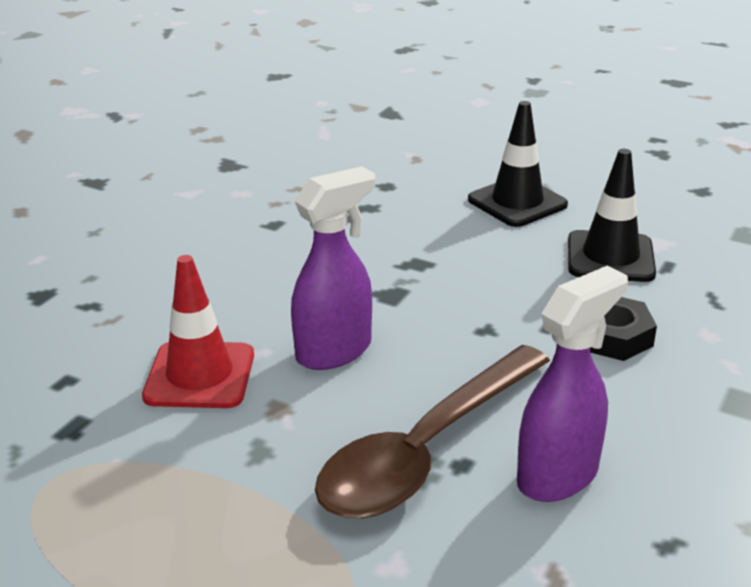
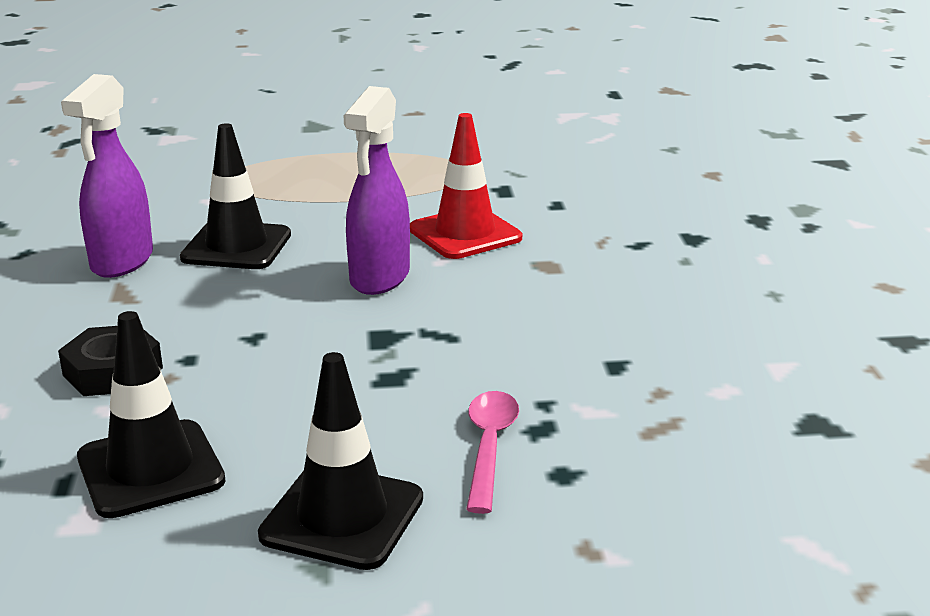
camera: 145 degrees right, 5 degrees down
brown spoon [315,345,550,518] -> black traffic cone [180,123,291,269]
none -> pink spoon [466,391,519,514]

